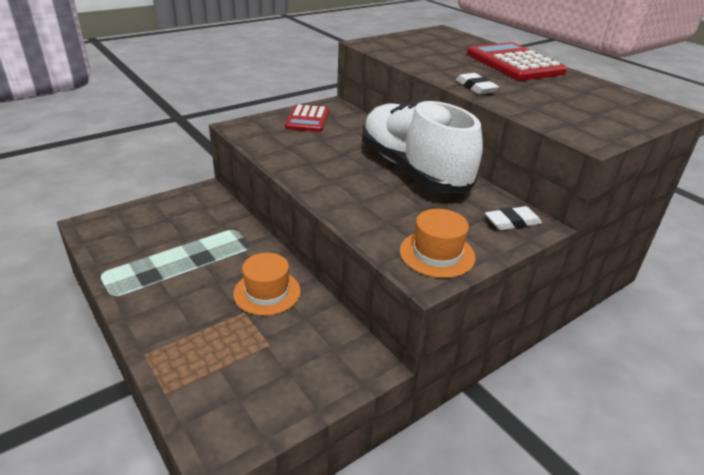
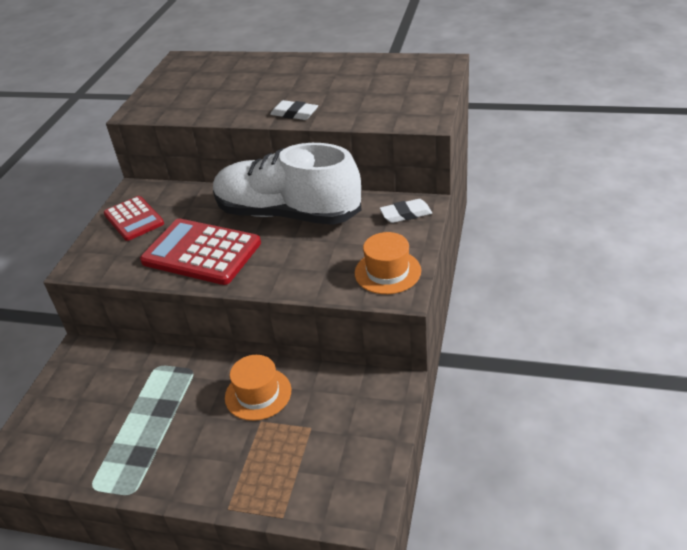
camera: 35 degrees left, 5 degrees up
red calculator [467,42,567,81] -> red calculator moved to [140,219,261,285]
white eraser [485,206,542,230] -> white eraser turned 45 degrees clockwise [380,199,432,223]

